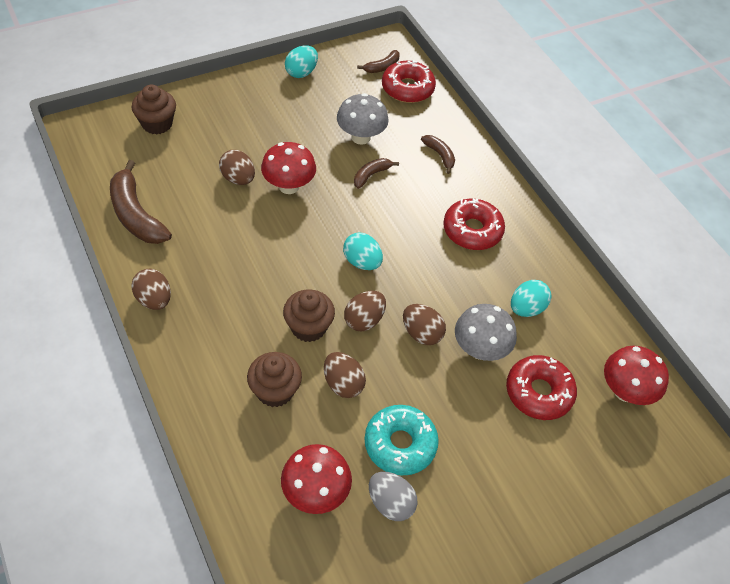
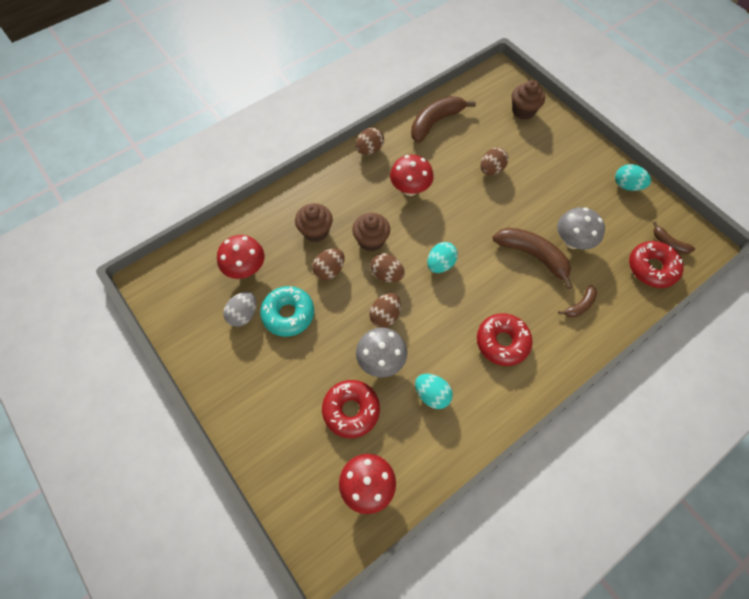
camera: 85 degrees right, 10 degrees up
red mushroom [261,142,316,194] -> red mushroom moved to [390,155,434,196]
brown banana [354,158,399,189] -> brown banana [493,228,573,289], size x1.92

